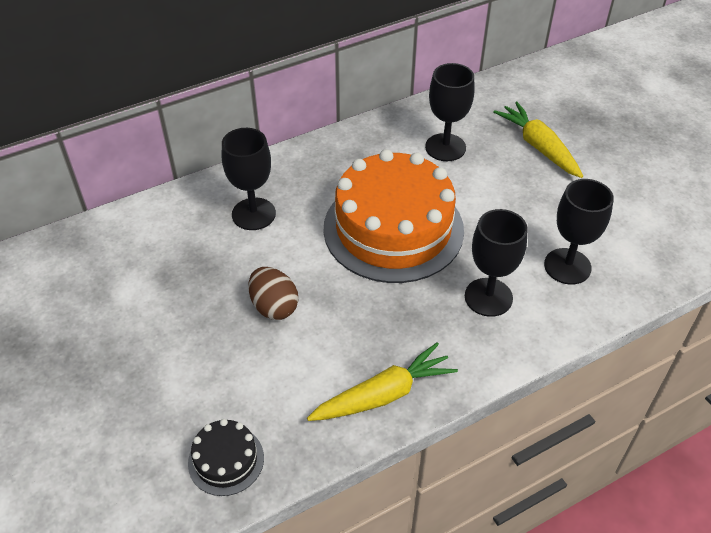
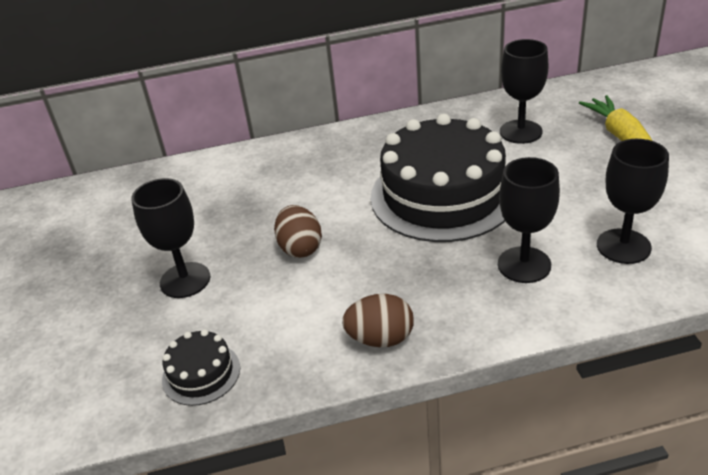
camera: 20 degrees right, 10 degrees down
black goblet [222,128,276,230] -> black goblet moved to [131,178,210,298]
yellow carrot [307,342,458,421] -> brown egg [342,294,414,347]
orange cake [323,149,464,283] -> black cake [370,114,506,242]

